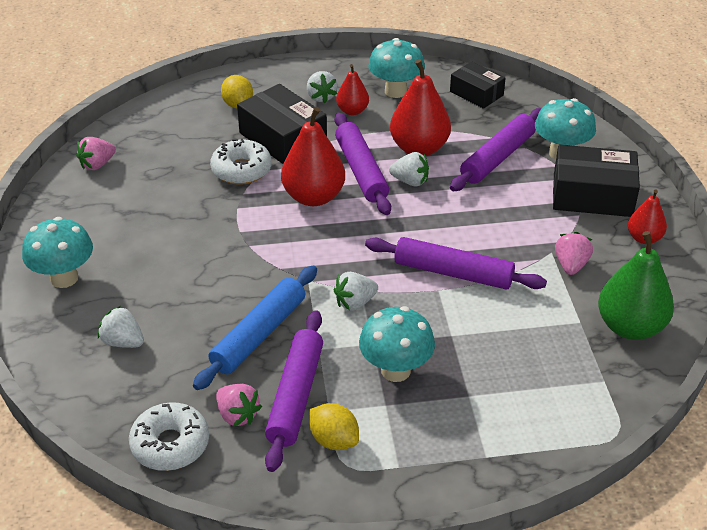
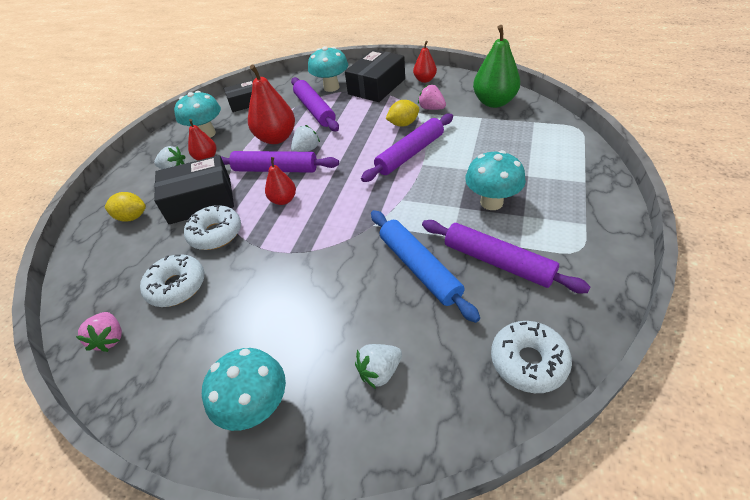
camera: 60 degrees left, 5 degrees up
pink strawberry [216,384,262,427] -> none
red pear [281,107,345,206] -> red pear [265,157,296,205], size x0.57
yellow lemon [309,403,359,450] -> yellow lemon moved to [386,100,419,127]
white strawberry [334,272,378,311] -> none
none -> white donut [140,254,204,307]

